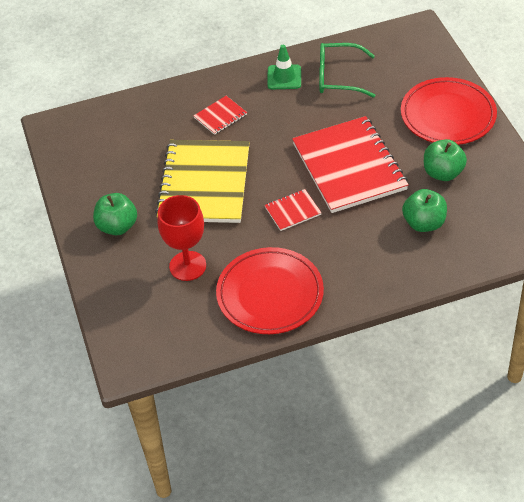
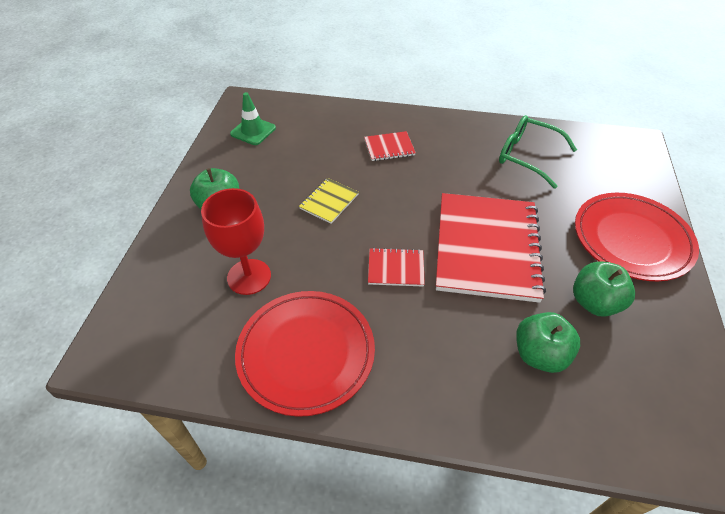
camera: 25 degrees right, 0 degrees up
yellow notebook [155,140,250,223] -> yellow notebook [299,178,359,224], size x0.43
green traffic cone [267,45,301,89] -> green traffic cone moved to [230,92,276,145]

